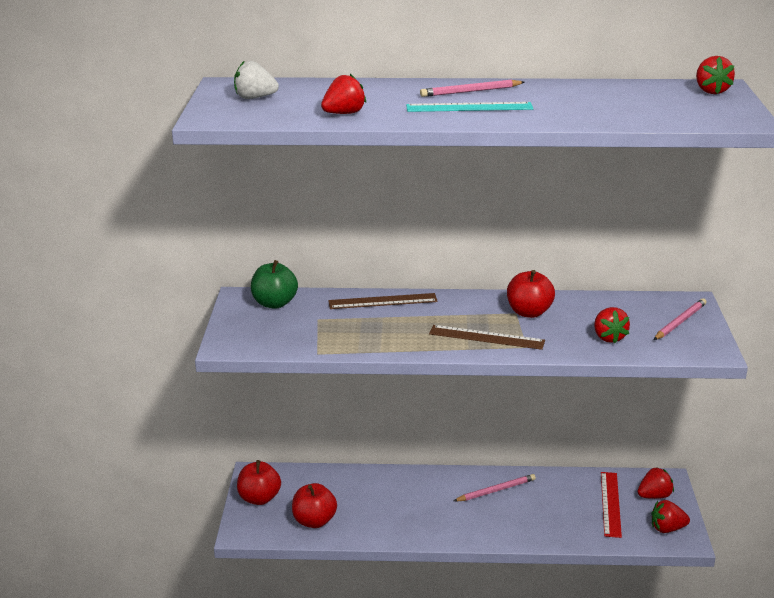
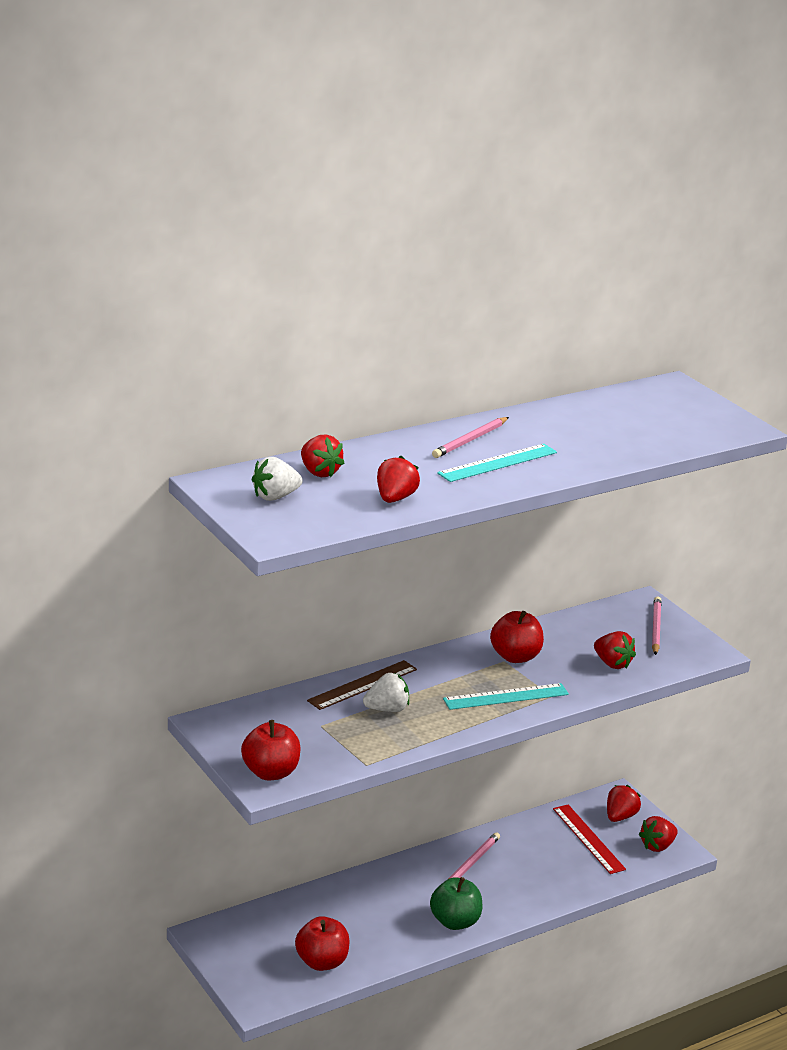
camera: 35 degrees left, 0 degrees up
red apple [237,460,281,505] -> red apple moved to [241,720,301,781]
green apple [251,260,298,309] -> green apple moved to [430,877,482,930]
brown ruler [429,325,545,350] -> turquoise ruler [443,683,569,710]
red strawberry [696,56,735,94] -> red strawberry moved to [301,435,345,477]
none -> white strawberry [363,673,409,712]

